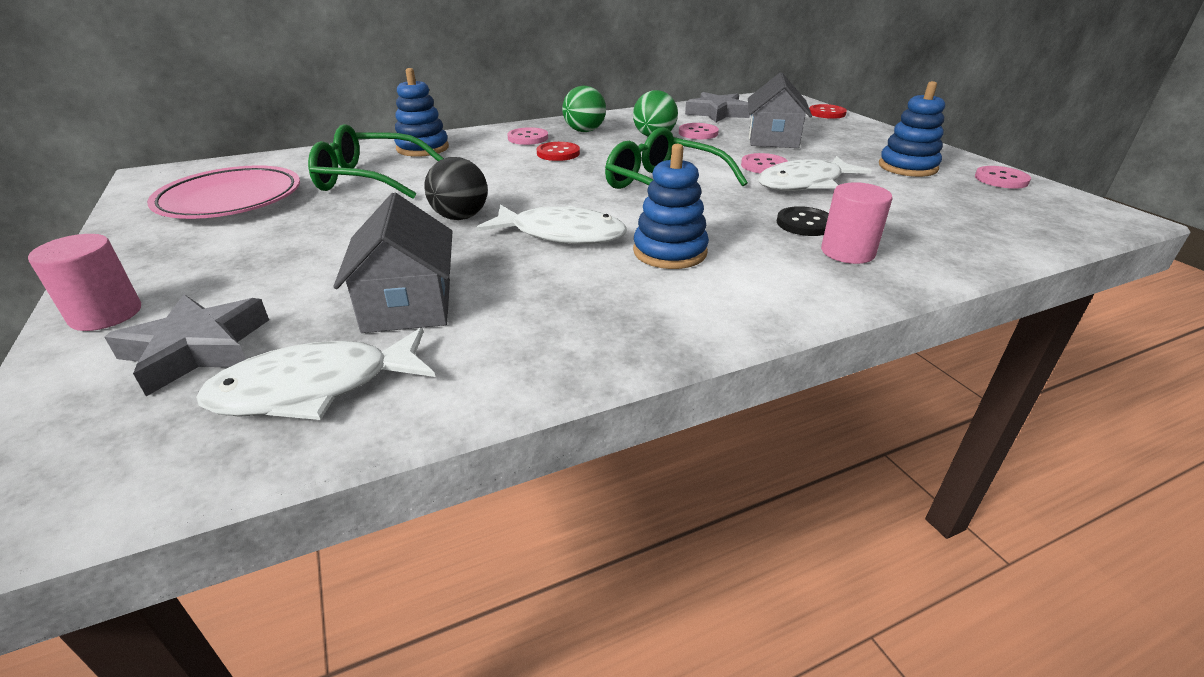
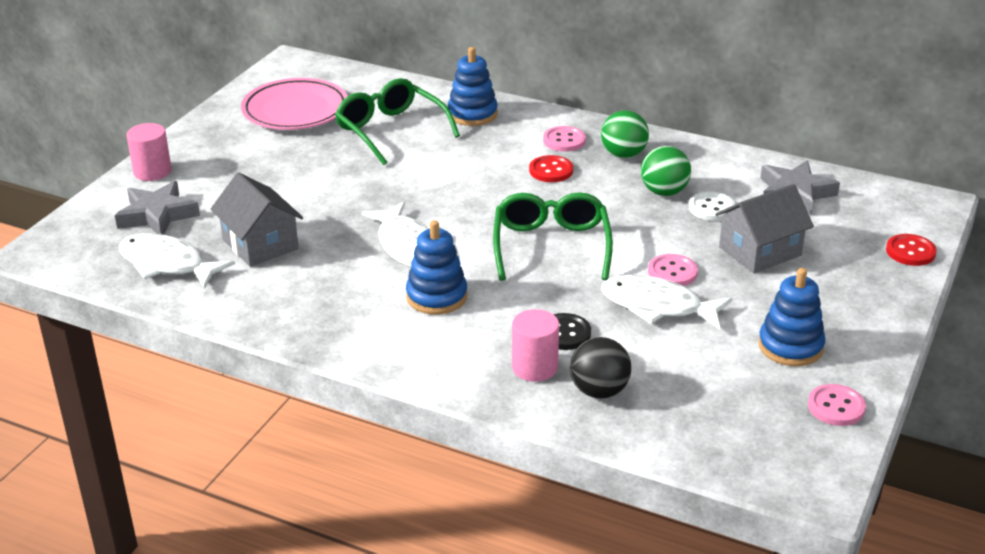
camera: 50 degrees right, 0 degrees up
grey house [333,193,453,333] -> grey house turned 75 degrees counterclockwise [211,172,303,267]
black ball [424,157,488,220] -> black ball moved to [570,337,631,399]
pink button [679,123,719,139] -> white button [689,191,736,221]

